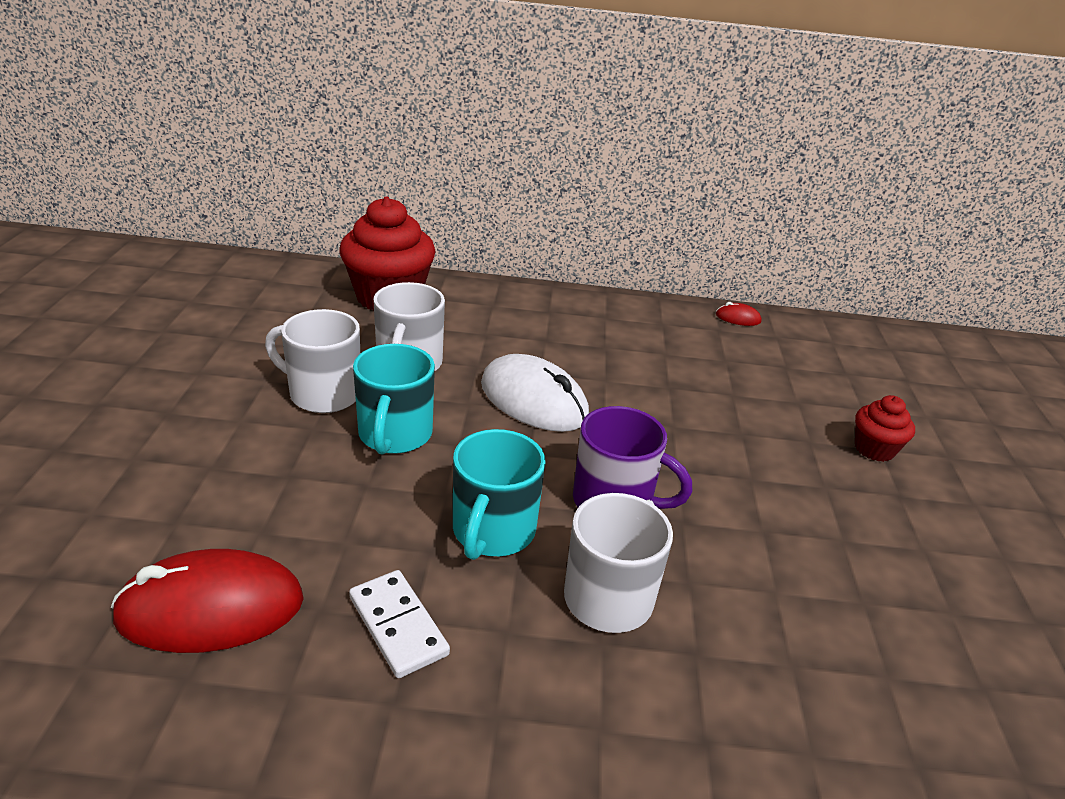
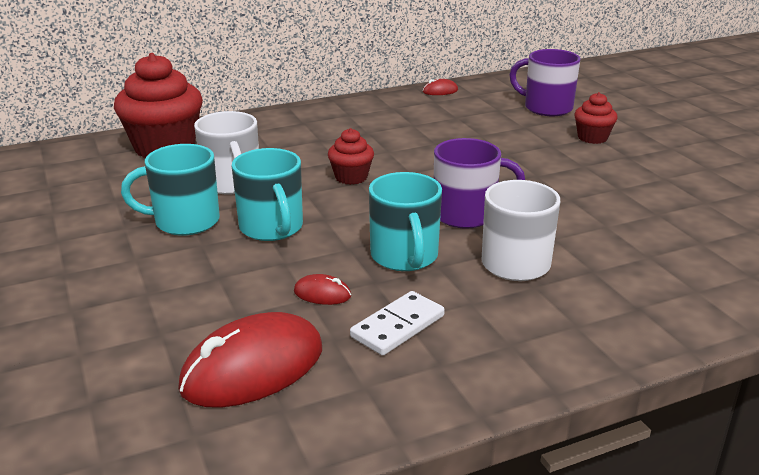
camera: 25 degrees left, 5 degrees down
white mug [265,309,360,413] -> turquoise mug [121,144,220,236]
white domino [349,570,450,678] -> white domino turned 75 degrees counterclockwise [350,291,445,356]
white mouse [481,354,589,432] -> red cupcake [328,128,374,185]
none -> red mouse [294,274,351,305]
none -> purple mug [509,49,580,116]

